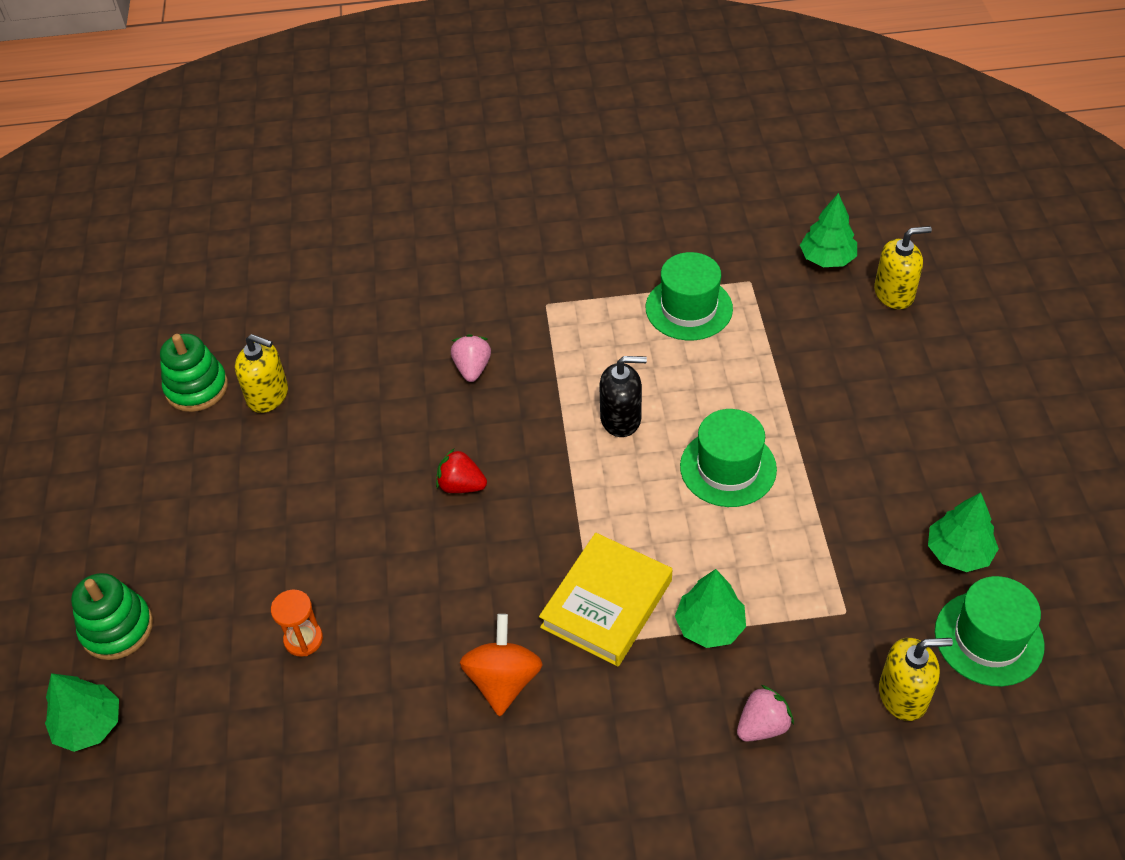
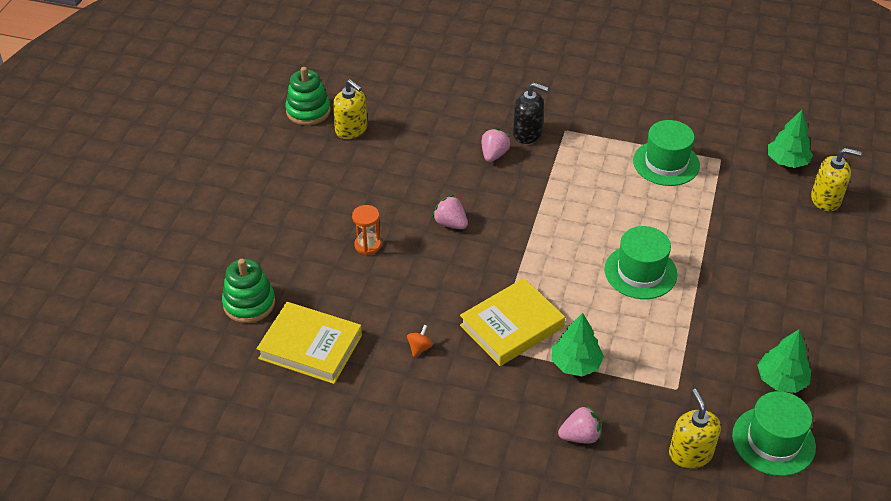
camera: 20 degrees right, 5 degrees down
green tree [45,673,119,752] -> none
green stacking toy [71,573,153,660] -> green stacking toy moved to [222,259,275,323]
orange hourglass [271,590,323,657] -> orange hourglass moved to [352,205,381,255]
red strawberry [436,448,487,493] -> pink strawberry [432,195,468,229]
orange spinning top [460,614,543,716] -> orange spinning top [407,325,433,357], size x0.47
black soap dispenser [600,356,647,437] -> black soap dispenser moved to [513,82,549,144]
yellow soap dispenser [879,638,953,721] -> yellow soap dispenser turned 120 degrees counterclockwise [669,389,721,468]
none -> yellow book [256,302,362,384]

